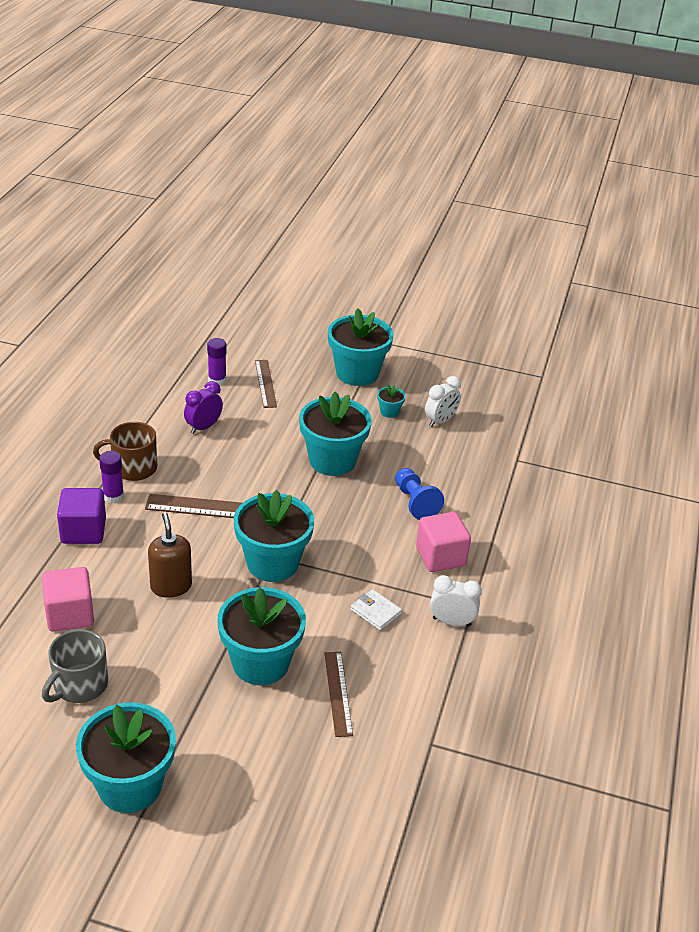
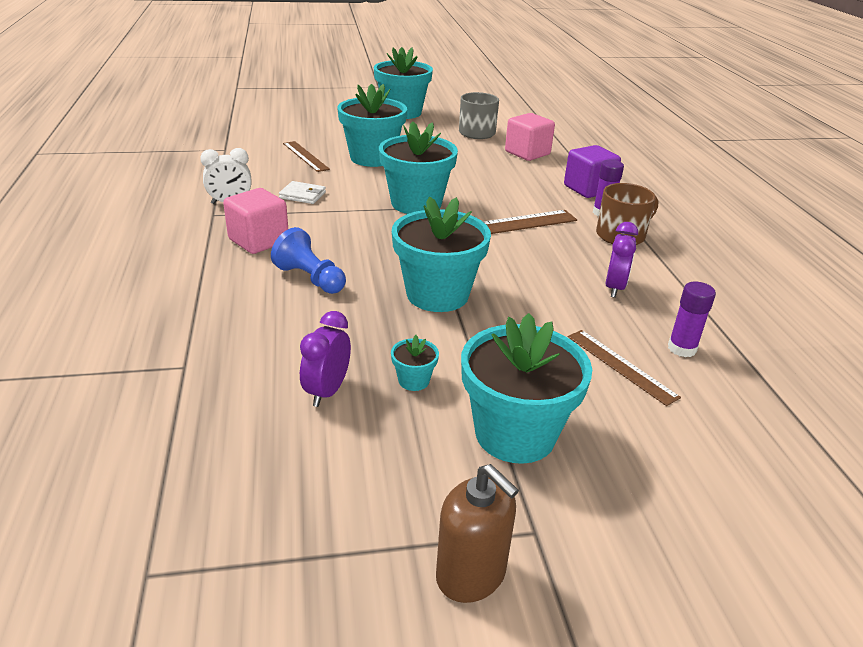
camera: 155 degrees right, 5 degrees down
brown soap dispenser [148,512,192,598] -> brown soap dispenser moved to [436,464,519,603]
white clock [425,376,461,427] -> purple clock [300,311,351,407]

